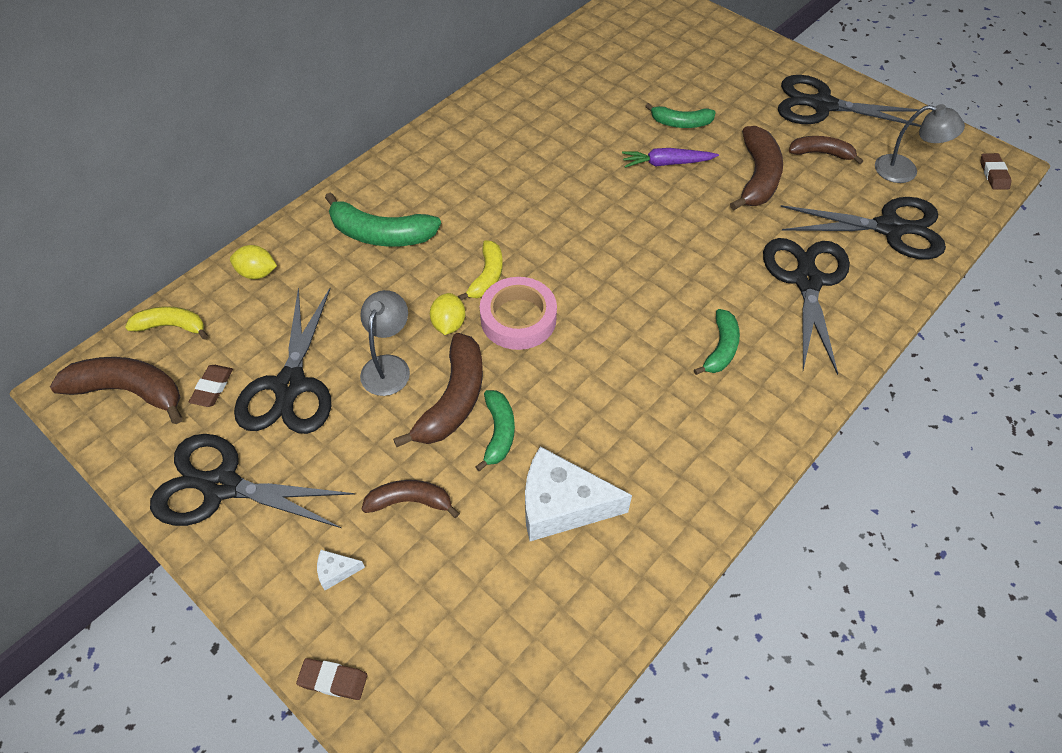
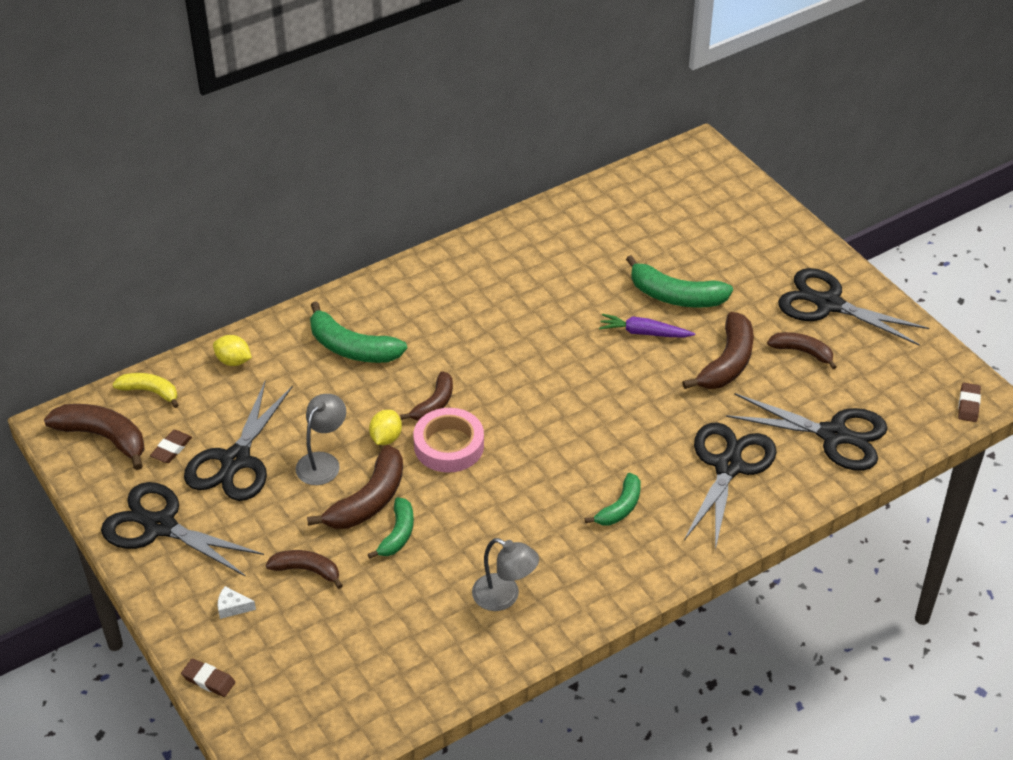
camera: 15 degrees right, 10 degrees down
yellow banana [457,240,503,300] -> brown banana [400,371,453,421]
white cheese [525,446,632,541] -> none
green banana [645,103,716,128] -> green banana [626,255,733,308], size x1.60
grey lamp [875,104,965,183] -> grey lamp moved to [472,538,539,611]

